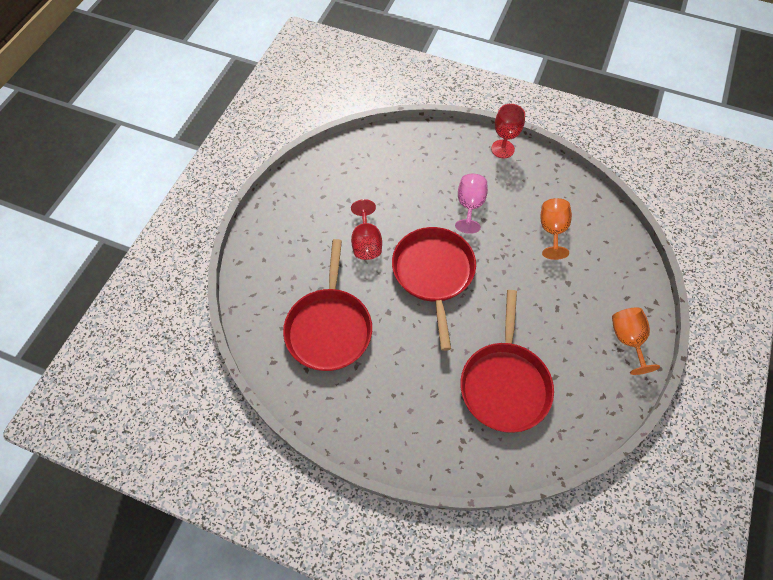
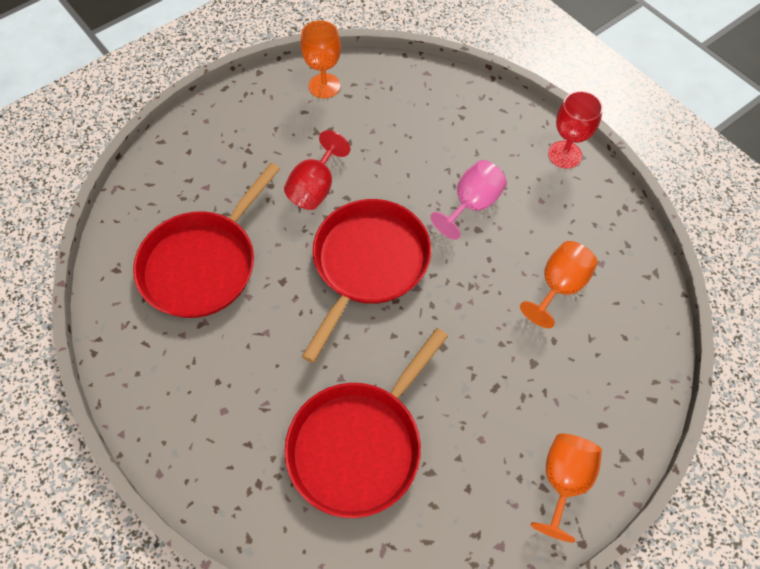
camera: 30 degrees right, 0 degrees up
none -> orange goblet [301,20,341,98]

